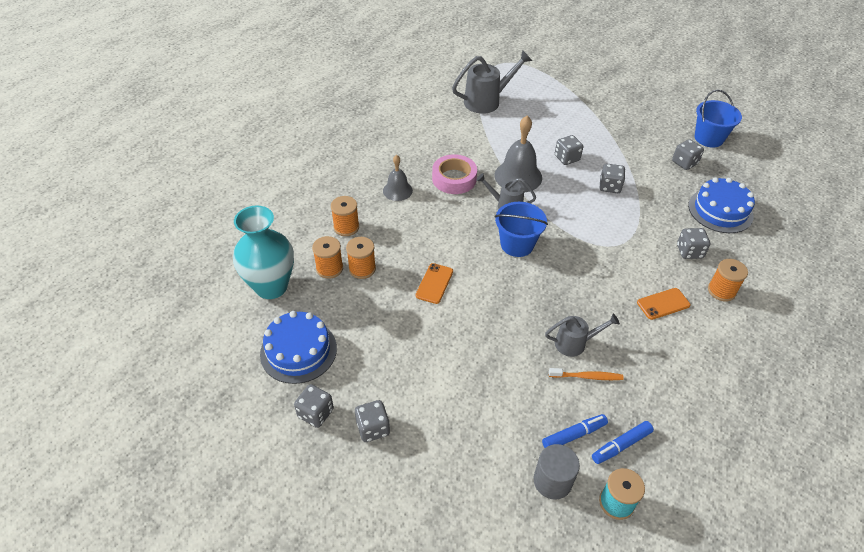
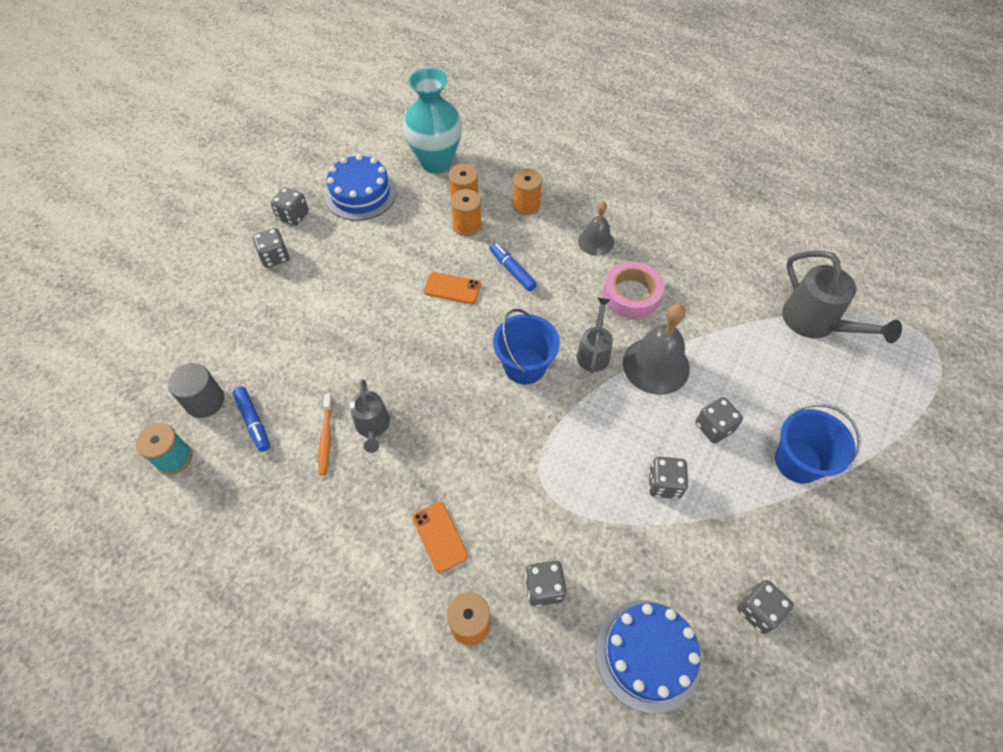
camera: 85 degrees right, 10 degrees up
blue marker [592,421,654,464] -> blue marker moved to [490,242,537,291]
blue bucket [695,89,742,148] -> blue bucket moved to [775,404,861,484]

